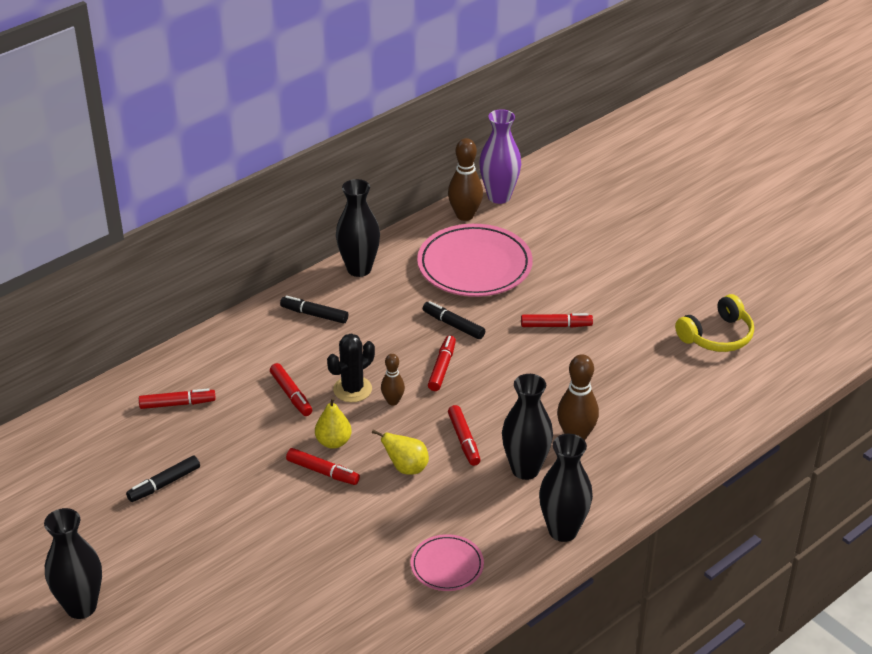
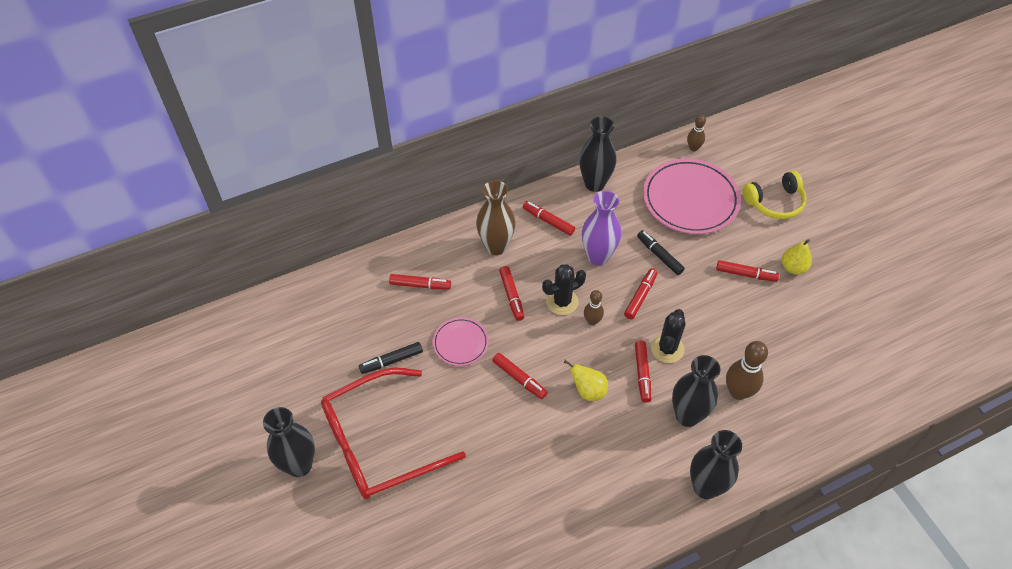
camera: 15 degrees right, 15 degrees up
black marker [280,296,348,324] -> red marker [523,201,575,236]
yellow pear [315,397,352,449] -> yellow pear moved to [782,239,812,274]
pink plate [411,534,484,591] -> pink plate moved to [433,317,489,366]
brown bowling pin [448,138,483,221] -> brown bowling pin [687,114,706,151], size x0.59
purple vase [479,109,521,204] -> purple vase moved to [582,191,621,266]
yellow headphones [675,294,754,352] -> yellow headphones moved to [743,171,807,219]
none -> red glasses [321,367,466,499]
none -> brown vase [476,180,516,255]
none -> black cactus [651,309,686,363]

